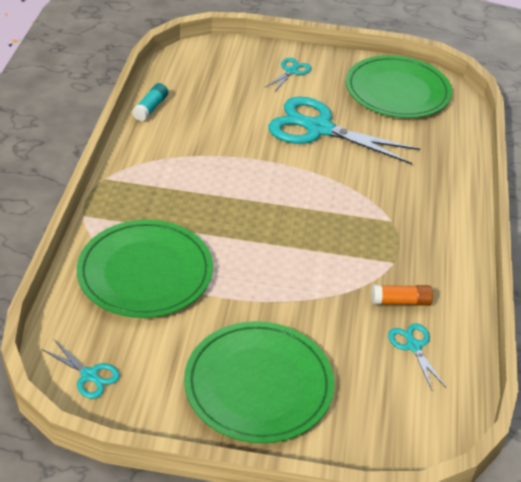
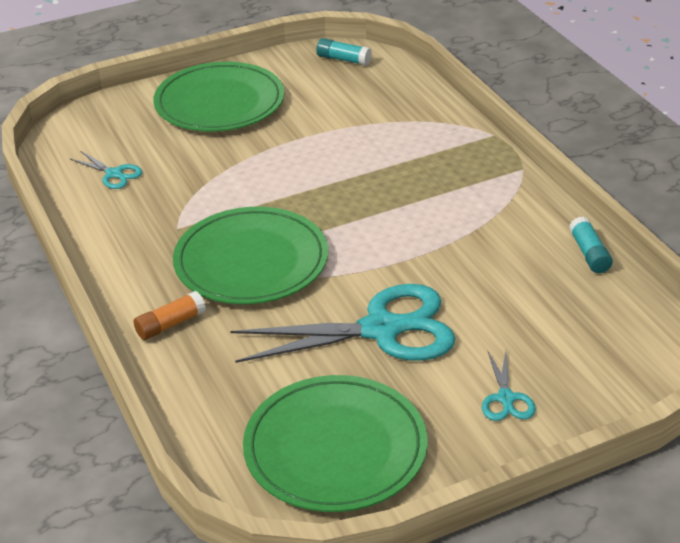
camera: 150 degrees right, 5 degrees down
turquoise scissors [42,340,120,399] -> turquoise glue stick [316,38,372,66]
green plate [77,220,213,318] -> green plate moved to [173,207,328,304]
orange glue stick [372,285,433,306] -> orange glue stick moved to [134,291,206,340]

